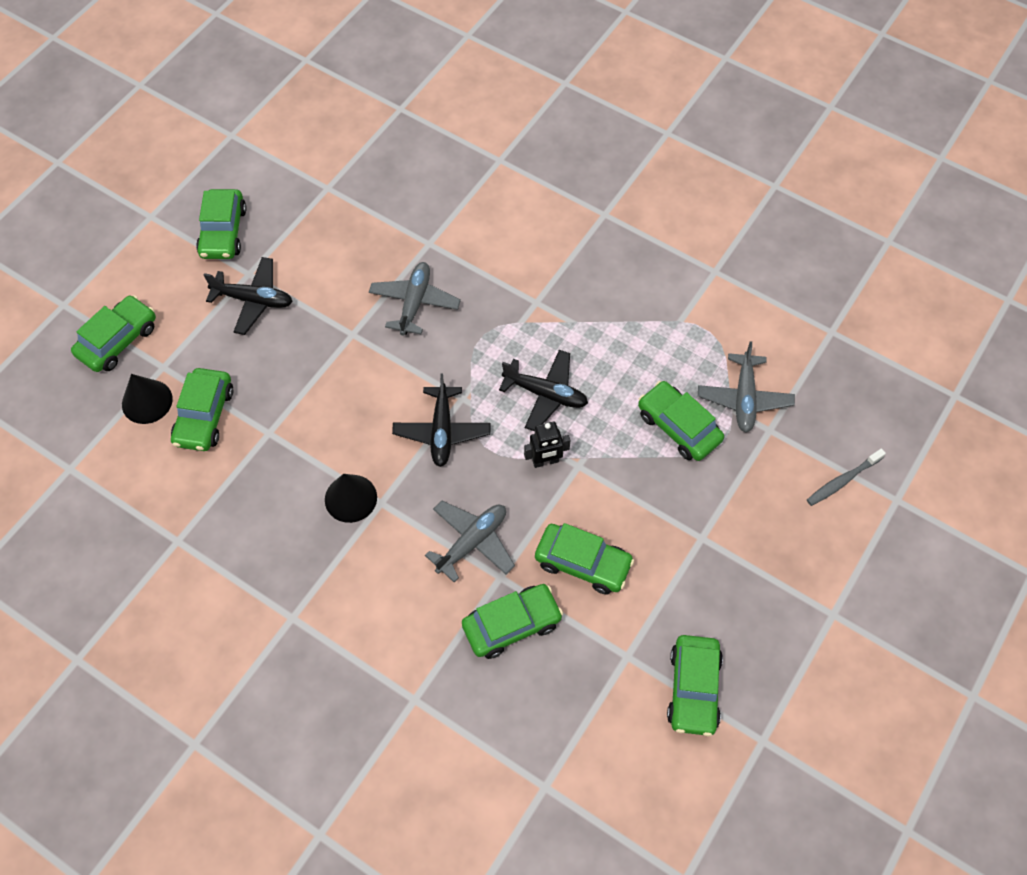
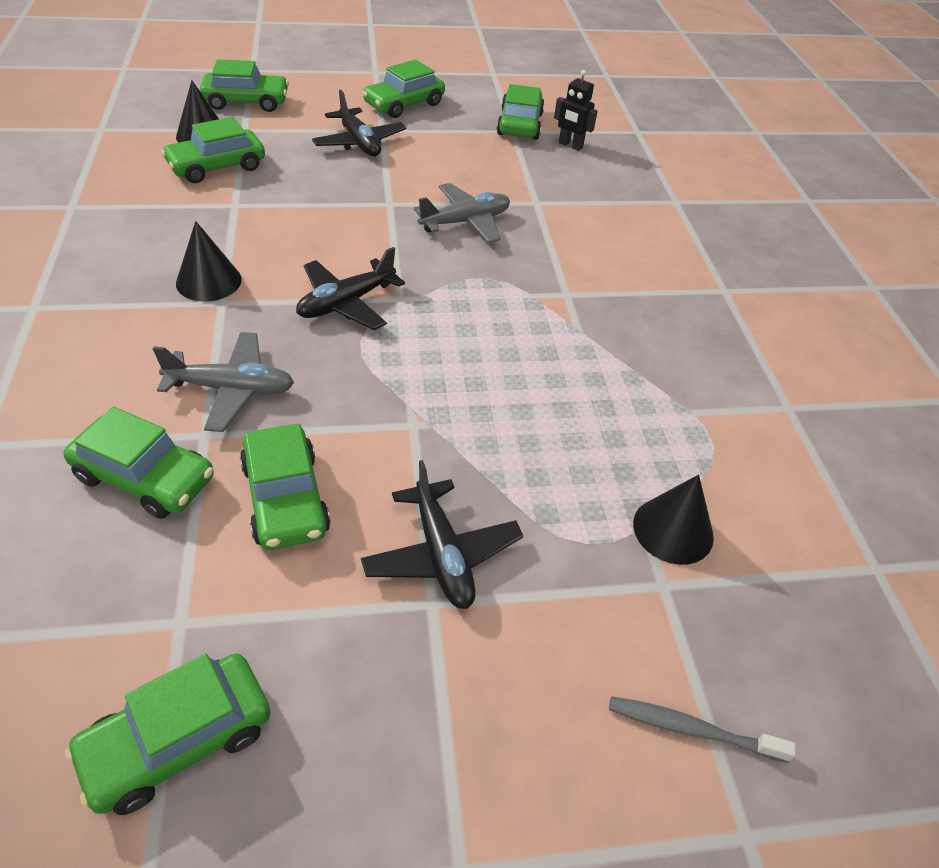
camera: 45 degrees right, 15 degrees down
black plane [499,350,588,432] -> black plane moved to [361,460,523,609]
black robot [524,422,570,468] -> black robot moved to [554,70,598,151]
green car [638,381,724,461] -> green car moved to [497,84,545,140]
grey plane [698,341,795,432] -> black cone [633,475,714,565]

